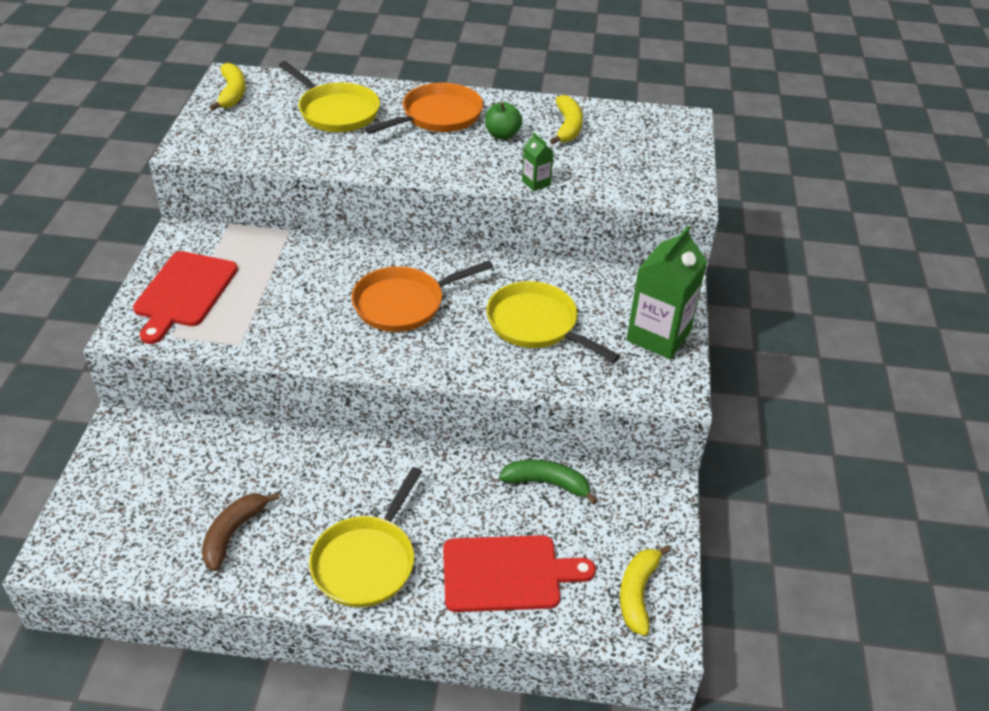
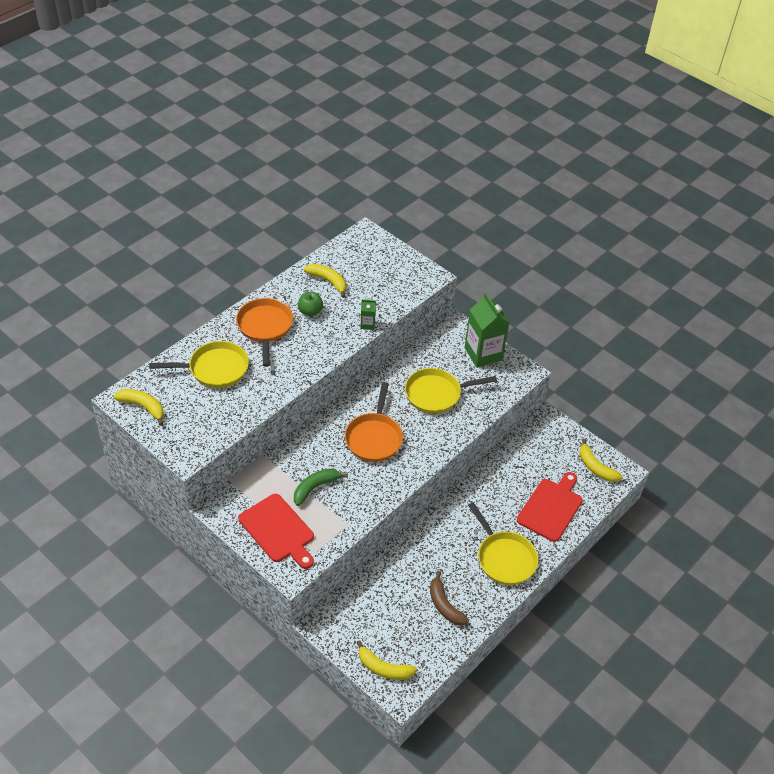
camera: 55 degrees left, 5 degrees up
green banana [499,460,598,505] -> green banana moved to [294,469,348,506]
none -> yellow banana [356,640,417,680]

